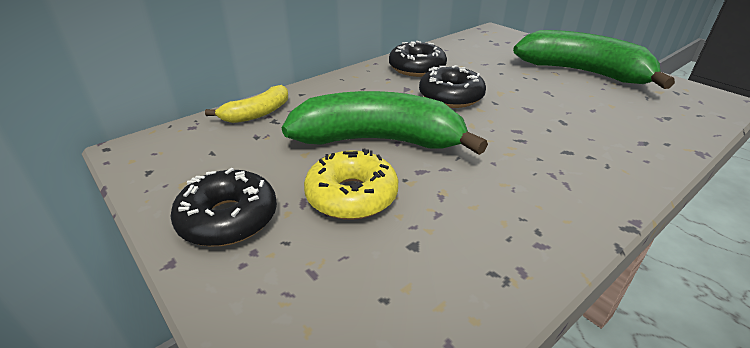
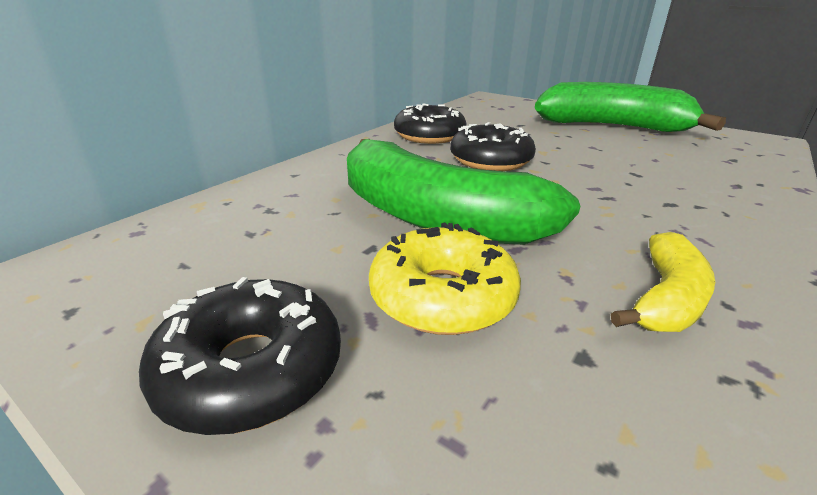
camera: 15 degrees left, 5 degrees down
yellow banana [205,85,288,123] -> yellow banana moved to [611,232,715,332]
green banana [282,91,488,155] -> green banana turned 135 degrees counterclockwise [347,139,580,245]

